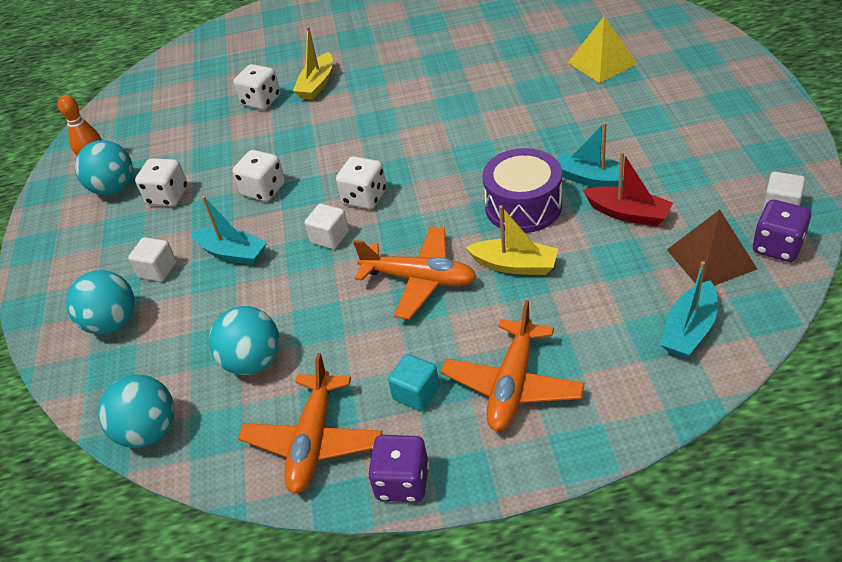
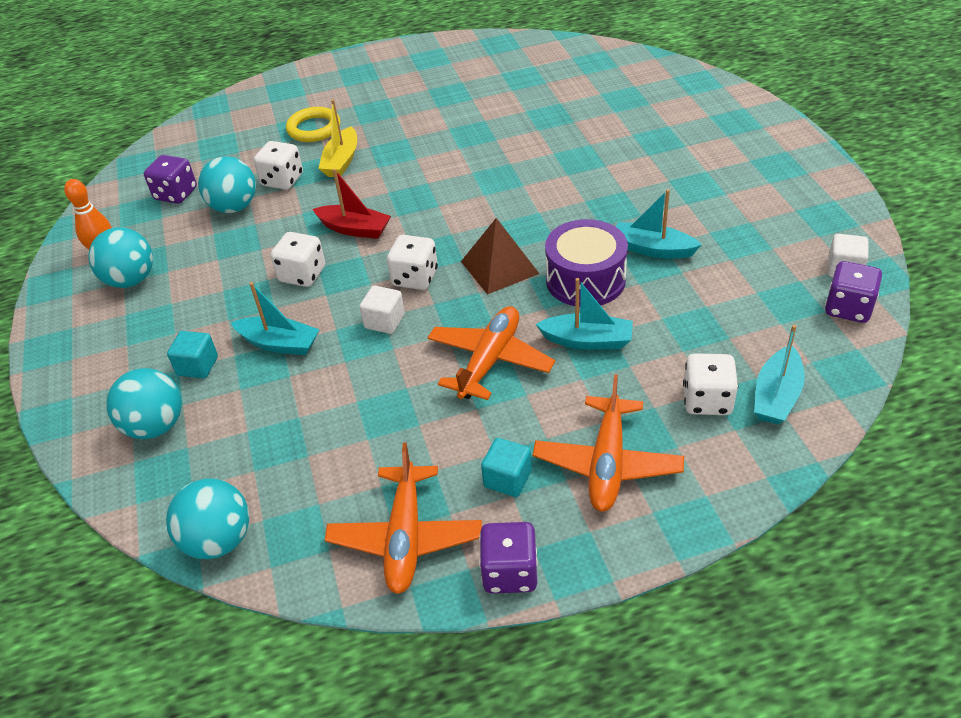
camera: 10 degrees left, 0 degrees up
white cube [128,237,176,282] -> turquoise cube [167,331,218,378]
white dice [135,158,188,207] -> white dice moved to [683,353,738,415]
turquoise ball [209,306,279,375] -> turquoise ball moved to [198,156,256,213]
orange plane [353,226,477,320] -> orange plane turned 75 degrees counterclockwise [427,306,555,400]
yellow boat [465,205,558,275] -> turquoise boat [536,278,633,350]
yellow pyramid [568,17,638,83] -> none
red boat [583,152,673,226] -> red boat moved to [313,169,391,239]
brown pyramid [667,210,757,286] -> brown pyramid moved to [461,218,539,295]
none -> purple dice [144,155,197,204]
none -> yellow ring [286,107,341,142]

